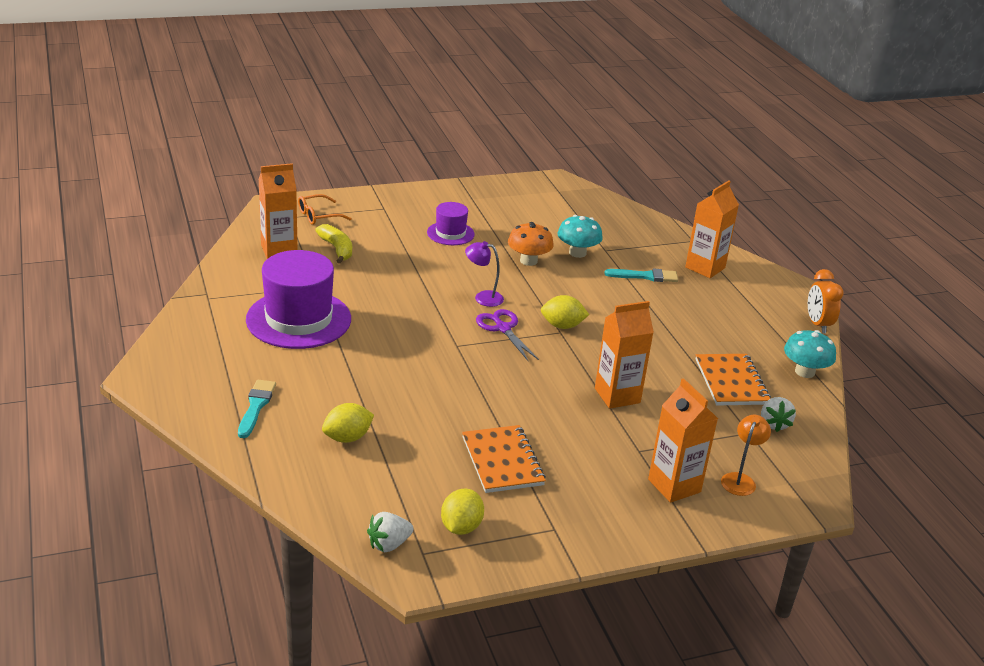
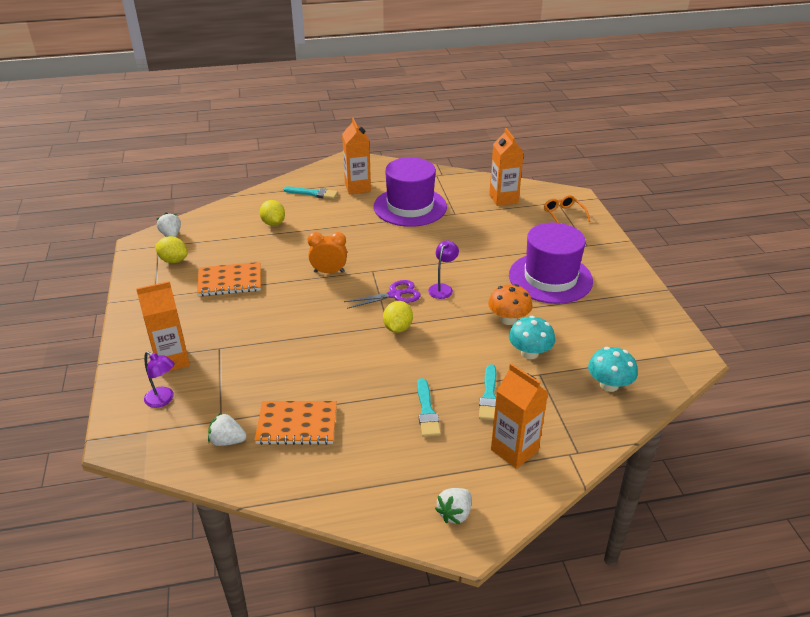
camera: 100 degrees right, 5 degrees up
yellow banana [315,224,352,264] -> none
purple hat [427,202,475,245] -> purple hat [509,223,593,304], size x1.92
orange carton [595,301,654,409] -> orange carton moved to [342,118,371,194]
orange lamp [721,415,771,496] -> purple lamp [144,351,175,408]
turquoise mushroom [784,330,836,378] -> turquoise mushroom moved to [588,347,638,392]
orange clock [808,269,844,334] -> orange clock moved to [308,232,347,273]
none -> turquoise brush [417,378,441,437]
none -> white strawberry [435,488,471,524]

